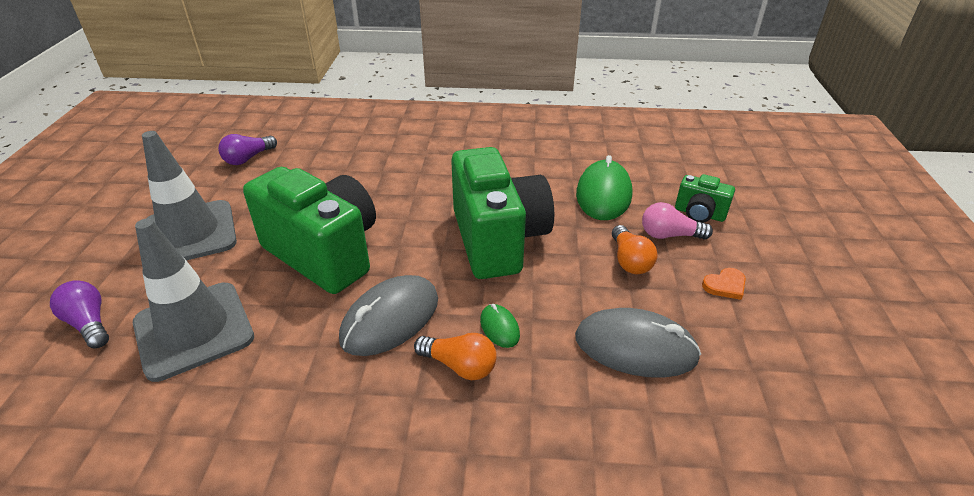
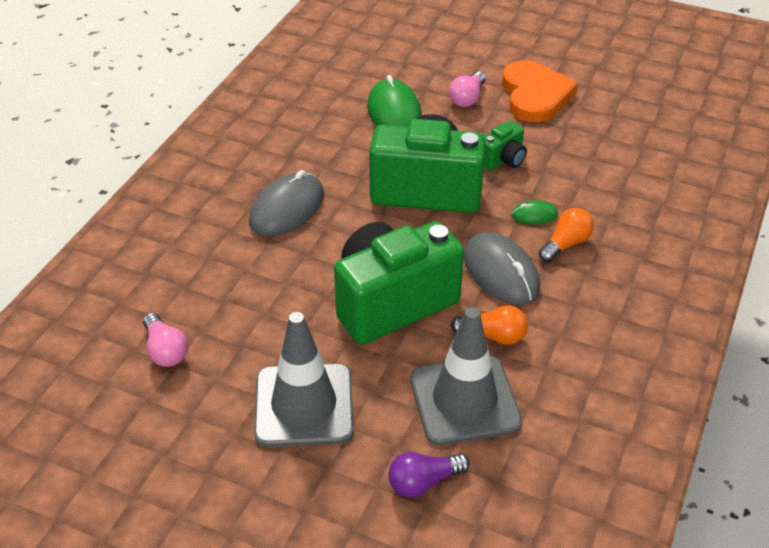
camera: 70 degrees left, 5 degrees up
purple light bulb [218,134,277,165] -> pink light bulb [143,313,188,367]
grey mouse [575,308,701,378] -> grey mouse moved to [249,170,324,237]
green mouse [576,155,632,220] -> green mouse turned 45 degrees clockwise [367,75,422,127]
orange light bulb [612,225,657,274] -> orange light bulb moved to [450,305,528,345]
green camera [675,174,735,223] -> green camera moved to [484,121,527,171]
orange heart [702,268,746,300] -> orange heart [502,60,578,122], size x2.47

